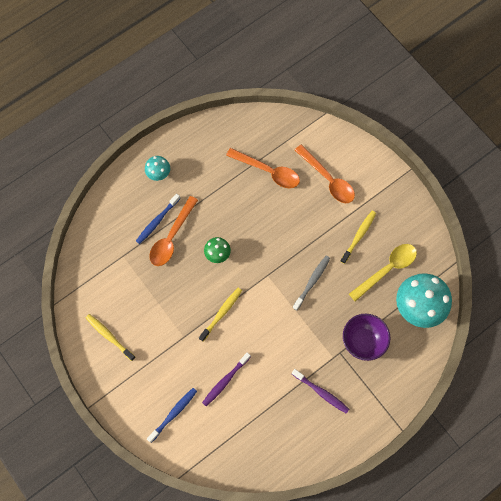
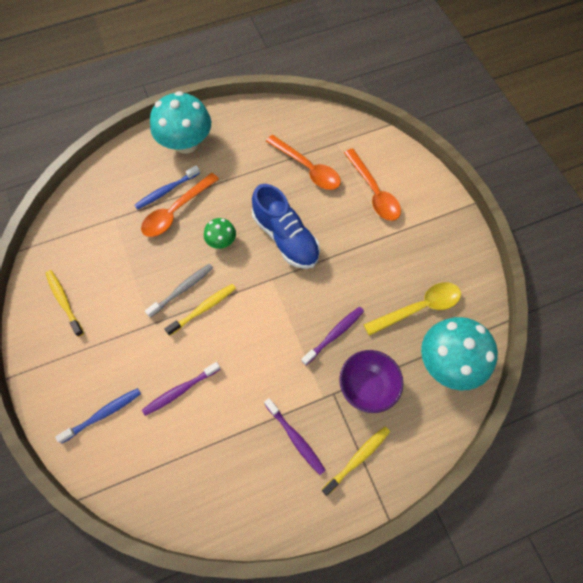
camera: 15 degrees right, 5 degrees down
turquoise mushroom [145,156,170,181] -> turquoise mushroom [150,91,211,154], size x2.00
grey toothbrush [293,256,330,310] -> grey toothbrush moved to [145,264,213,318]
yellow toothbrush [340,211,376,264] -> yellow toothbrush moved to [322,426,390,496]
none -> blue shoe [252,184,320,269]
none -> purple toothbrush [301,307,364,365]

